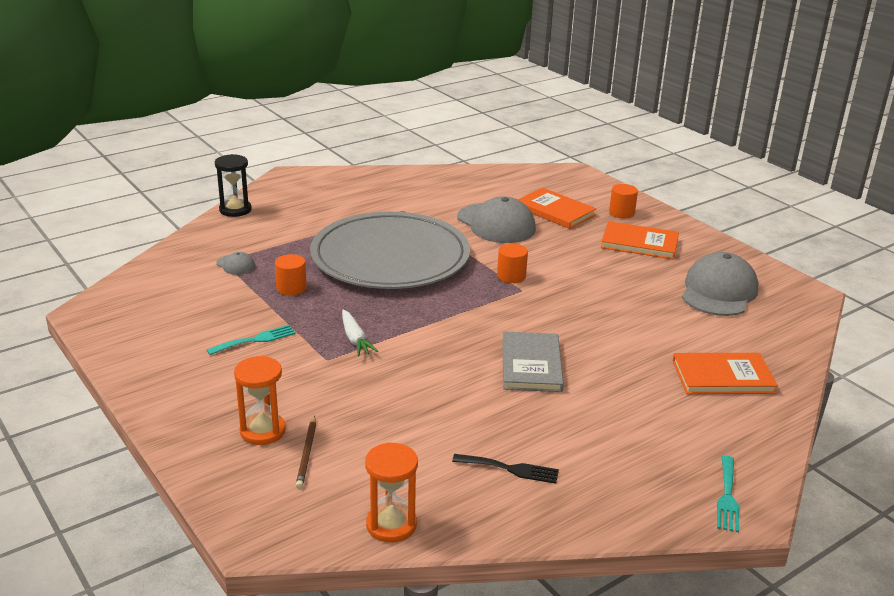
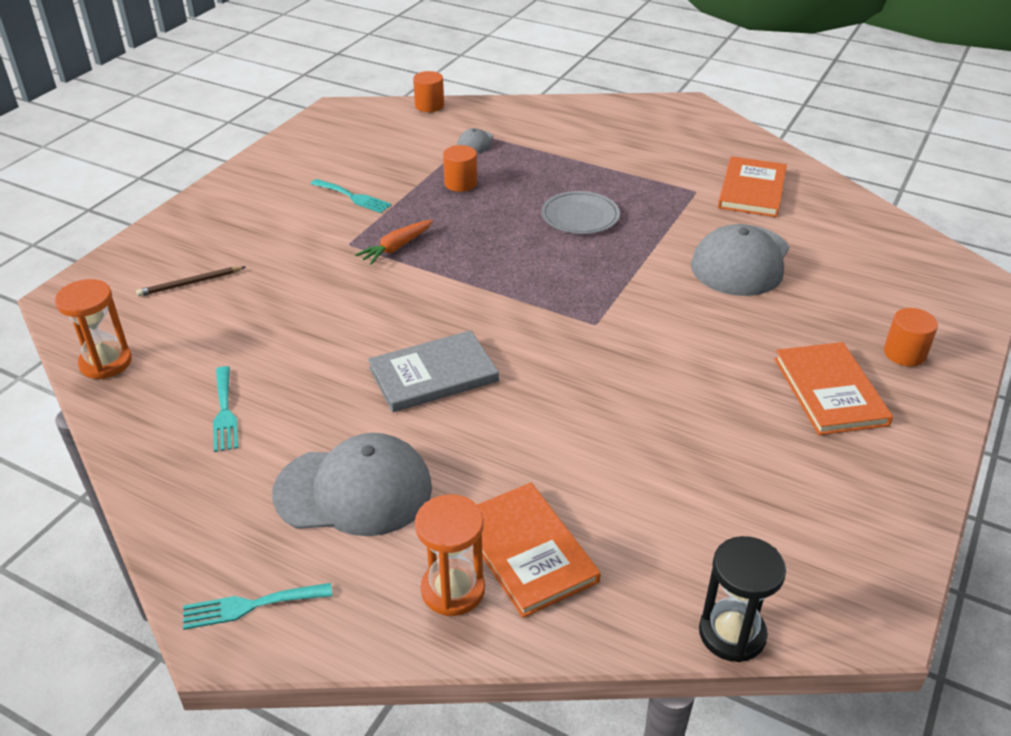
camera: 65 degrees right, 10 degrees up
black hourglass [215,154,252,217] -> black hourglass moved to [699,536,786,662]
orange hourglass [234,356,286,445] -> orange hourglass moved to [415,494,485,616]
grey plate [310,212,470,289] -> grey plate [541,191,620,234], size x0.40
white carrot [342,310,378,356] -> orange carrot [355,220,433,265]
black fork [452,454,559,484] -> turquoise fork [213,366,238,452]
orange cylinder [497,244,528,283] -> orange cylinder moved to [413,71,444,112]
orange book [517,188,596,229] -> orange book moved to [718,156,787,217]
grey cap [682,252,758,316] -> grey cap moved to [272,433,432,536]

